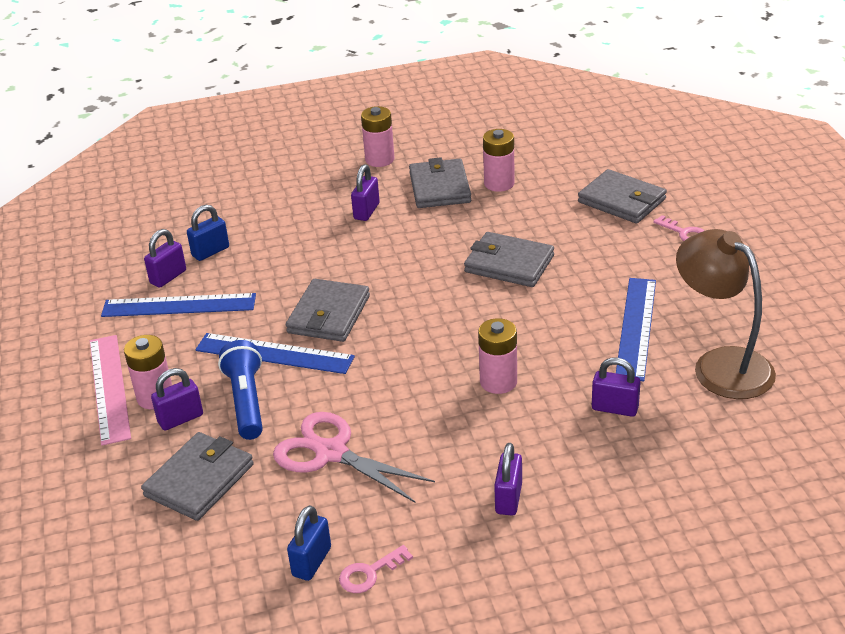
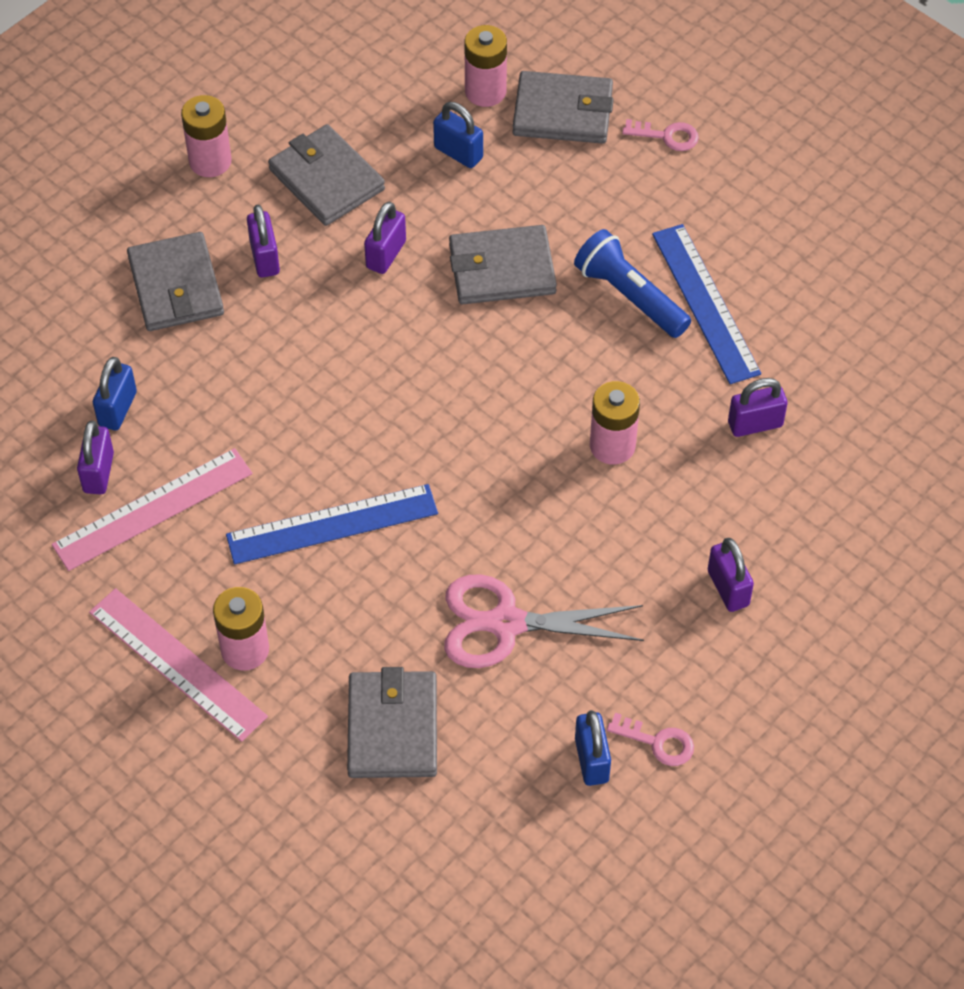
camera: 35 degrees left, 20 degrees up
blue ruler [101,293,256,317] -> pink ruler [52,448,252,571]
purple padlock [151,368,203,431] -> purple padlock moved to [364,202,406,274]
blue flashlight [218,340,263,440] -> blue flashlight moved to [574,229,691,338]
grey wallet [286,279,370,342] -> grey wallet moved to [127,232,224,331]
pink key [339,545,413,593] -> pink key turned 90 degrees counterclockwise [607,713,694,766]
pink battery [483,129,515,192] -> pink battery moved to [464,25,507,107]
brown lamp [676,229,776,399] -> none
none -> blue padlock [433,102,483,168]

